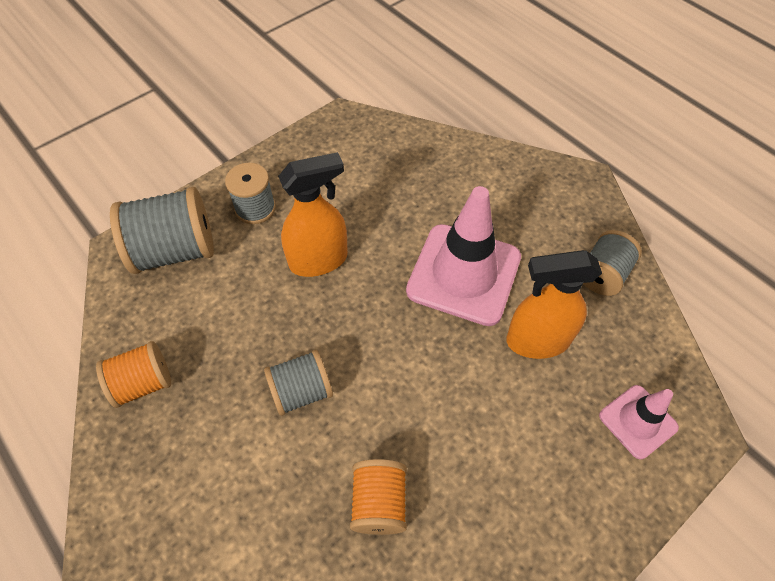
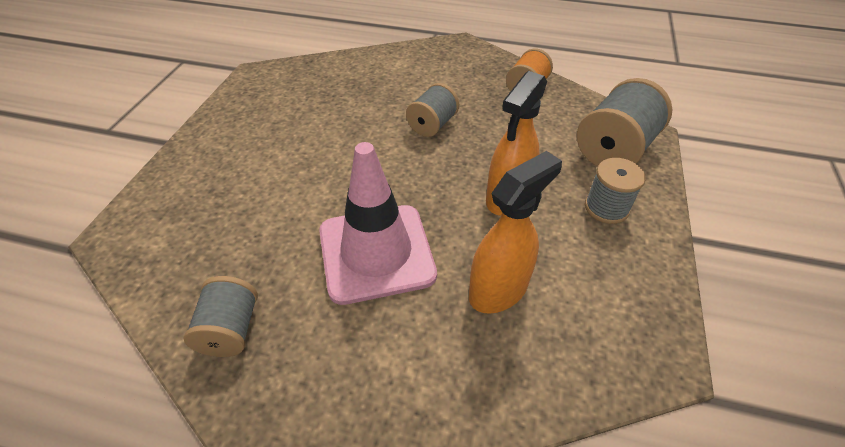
camera: 145 degrees right, 10 degrees down
orange spool [350,459,407,535] -> none
orange spray bottle [506,250,602,359] -> orange spray bottle moved to [469,151,562,314]
pink traffic cone [599,385,679,459] -> none

